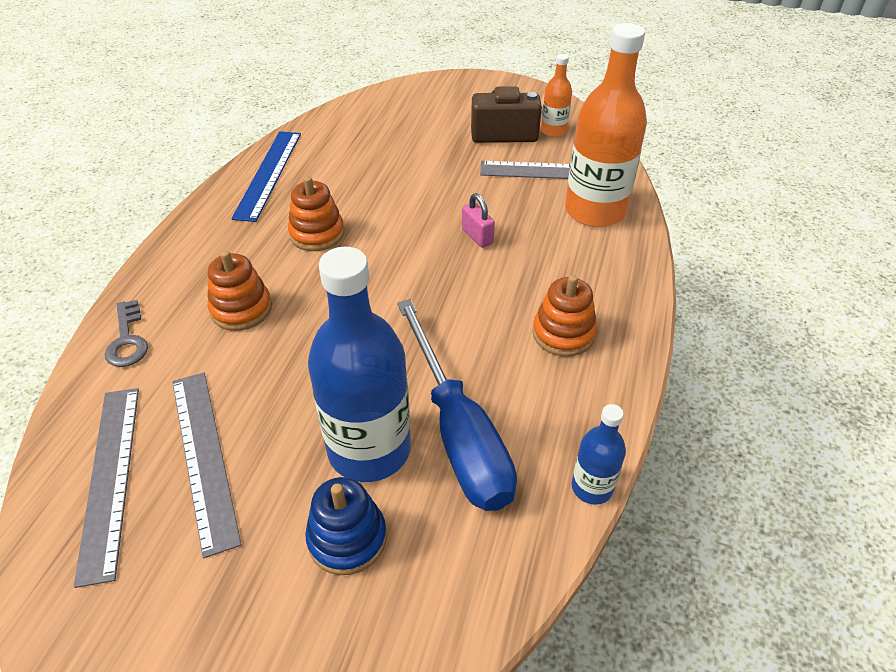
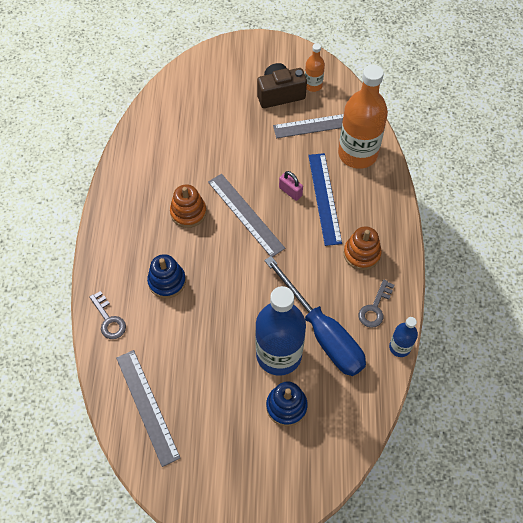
camera: 15 degrees left, 15 degrees up
grey ruler [172,372,242,558] -> grey ruler moved to [208,174,285,257]
orange stacking toy [208,251,272,331] -> blue stacking toy [147,254,186,298]
blue ruler [231,131,301,222] -> blue ruler moved to [308,153,342,246]
none -> grey key [359,279,394,328]

